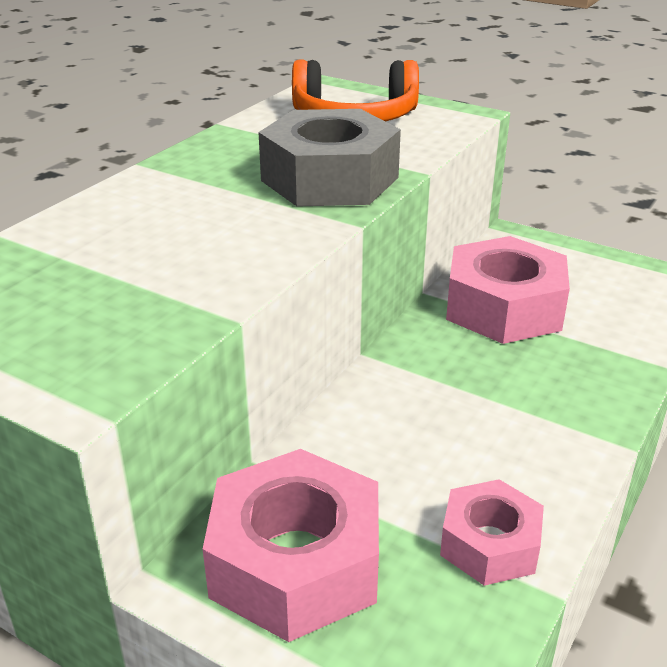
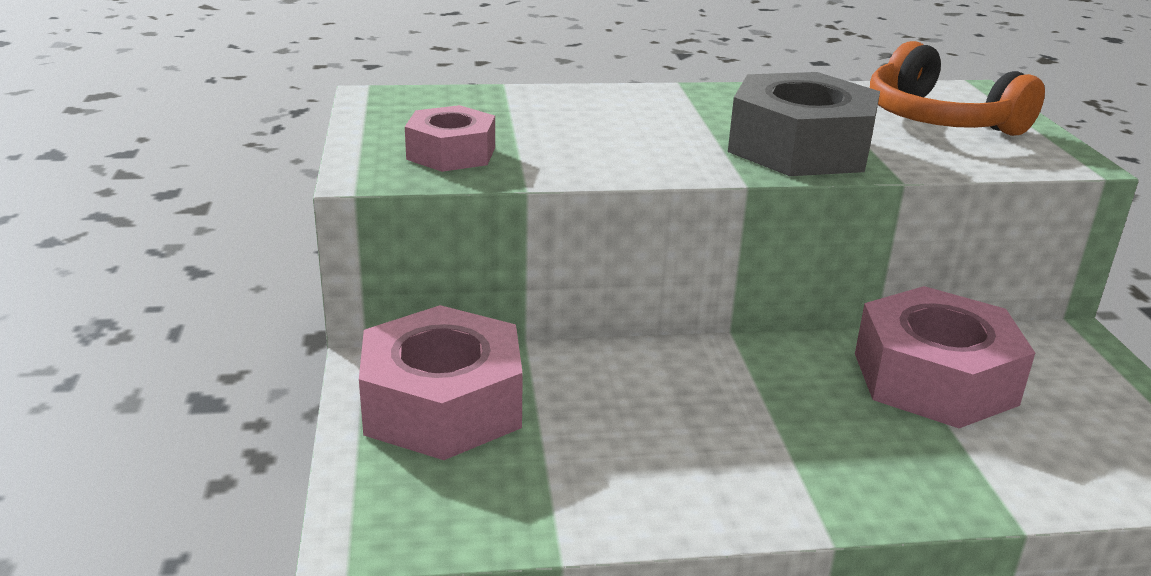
camera: 50 degrees right, 5 degrees down
pink nut [440,479,544,586] -> pink nut moved to [405,105,495,172]

